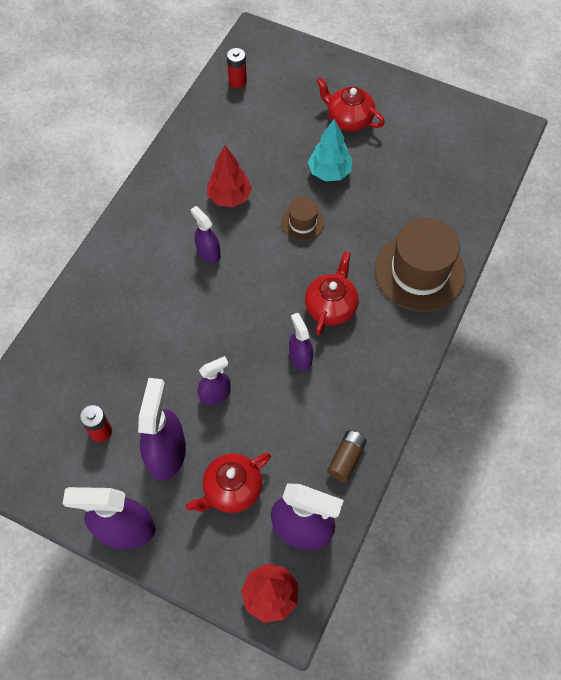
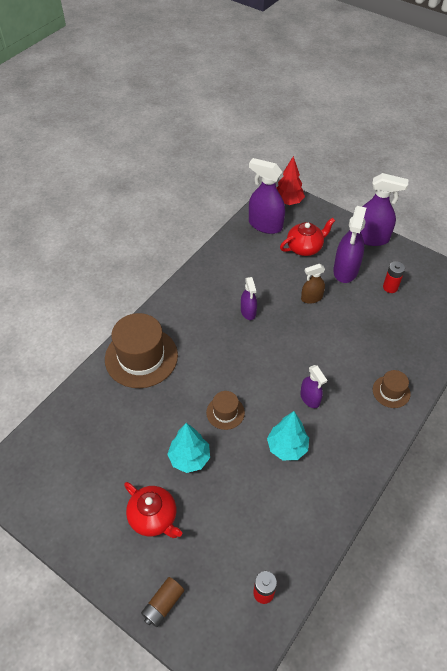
camera: 170 degrees left, 10 degrees down
purple spray bottle [198,356,231,405] -> brown spray bottle [301,264,325,304]
red tree [207,145,252,207] -> turquoise tree [267,411,309,460]
red teapot [305,251,359,335] -> none
brown battery [327,430,367,482] -> brown battery moved to [141,577,184,627]
none -> brown hat [373,370,411,408]

